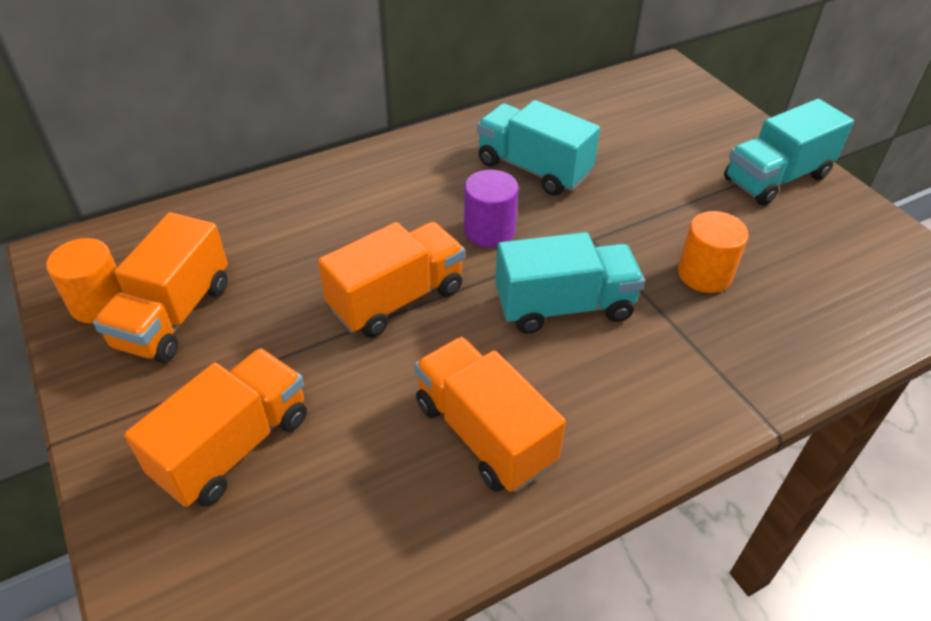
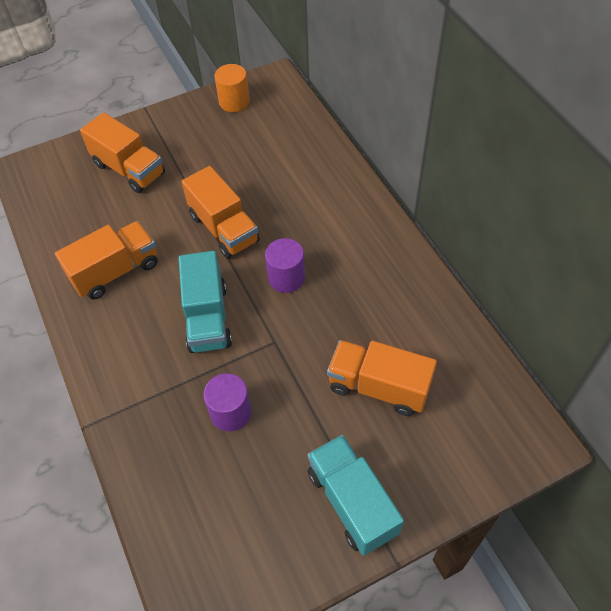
camera: 95 degrees right, 10 degrees up
orange truck [93,212,228,363] -> orange truck moved to [327,340,437,416]
turquoise truck [477,100,600,196] -> none
orange cylinder [678,211,749,293] -> purple cylinder [203,373,252,432]

